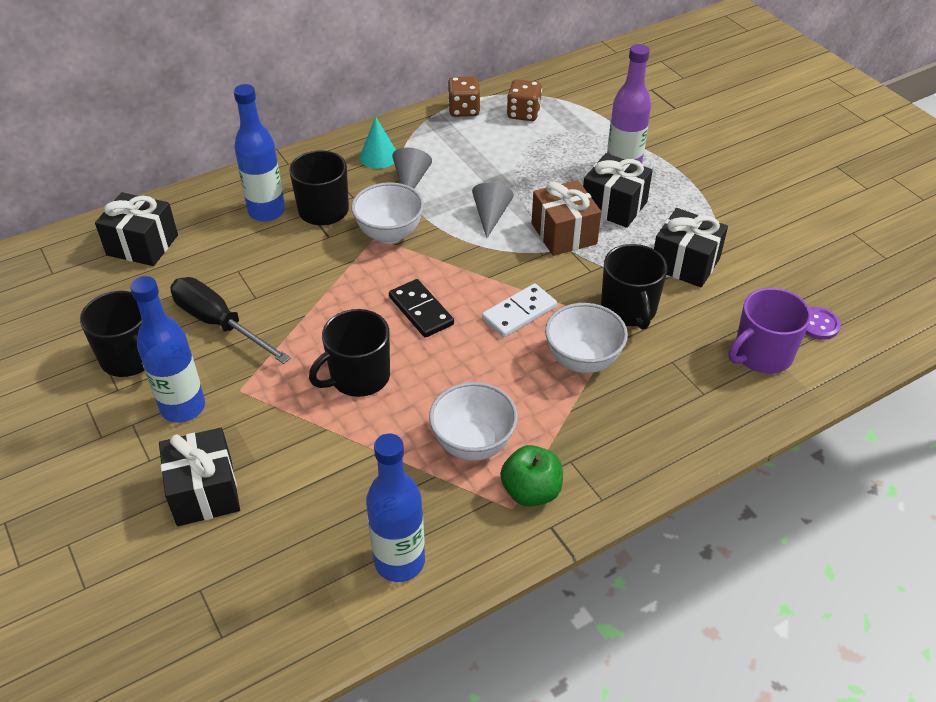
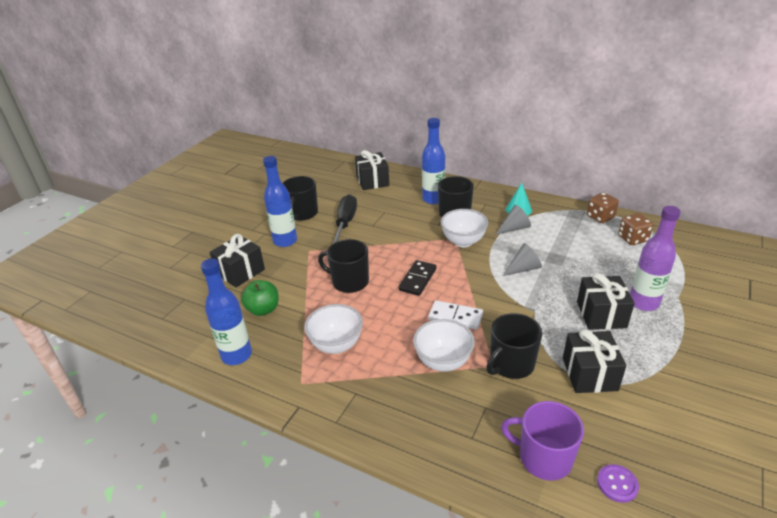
camera: 60 degrees right, 10 degrees down
green apple [500,445,563,507] -> green apple moved to [241,280,279,316]
brown gift [531,180,601,256] -> none

